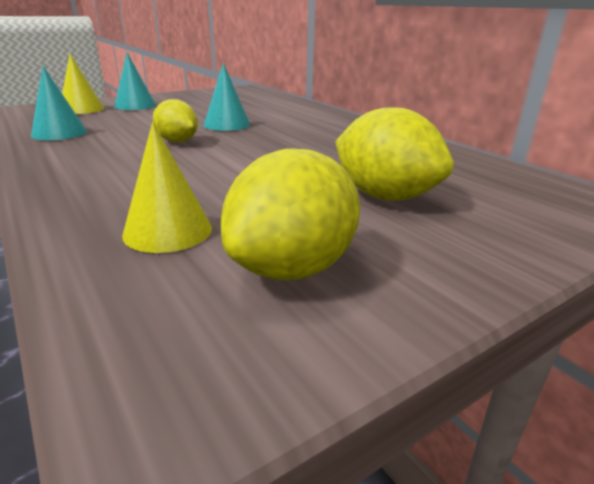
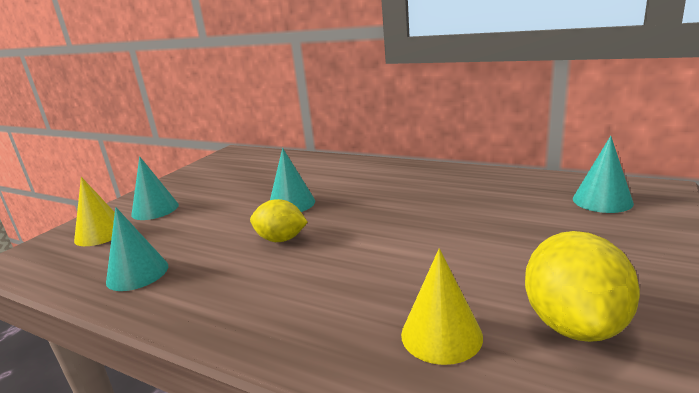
camera: 25 degrees left, 5 degrees down
yellow lemon [335,107,454,201] -> none
none -> turquoise cone [573,136,634,213]

